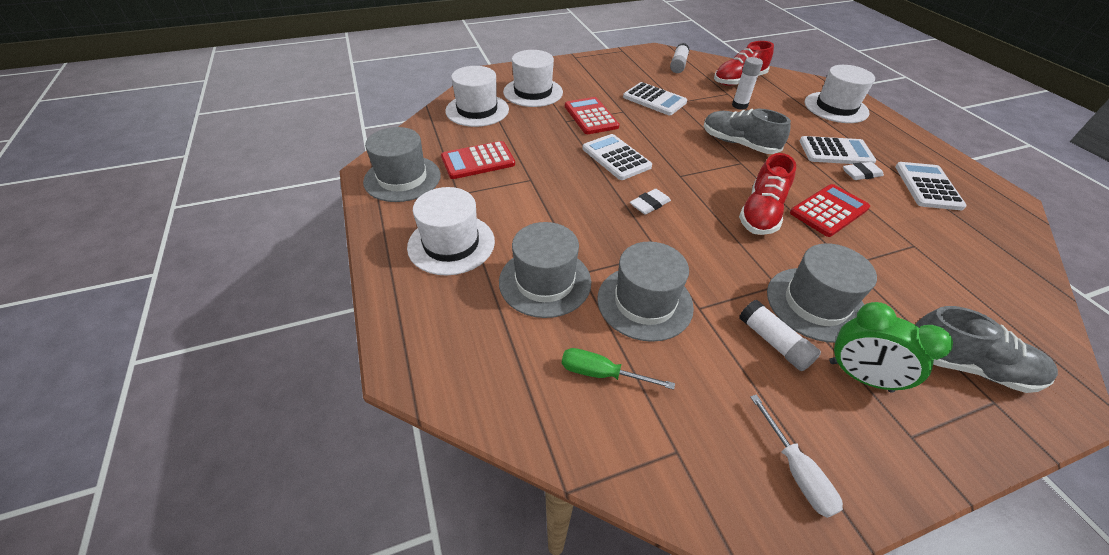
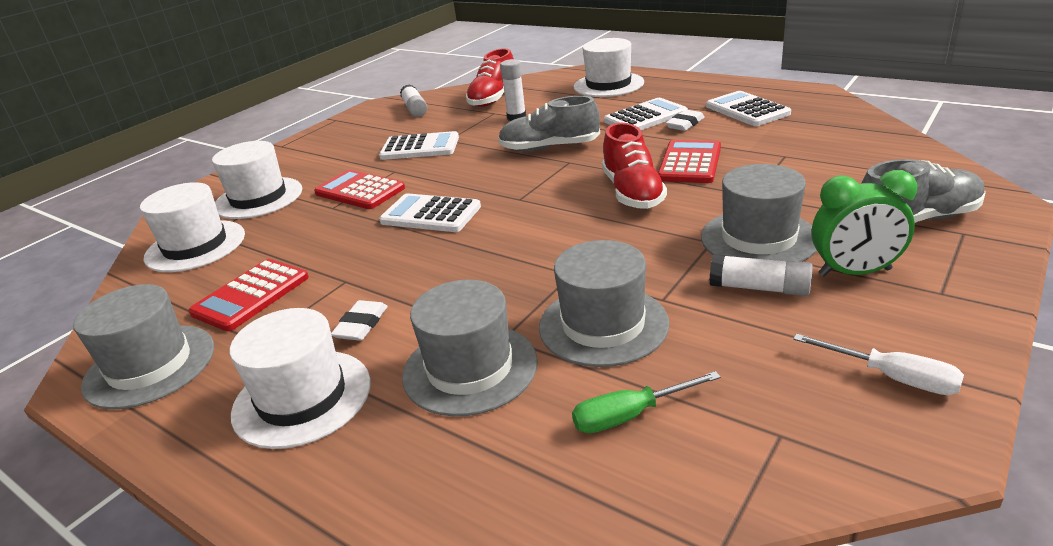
camera: 30 degrees left, 15 degrees down
white eraser [630,189,671,215] -> white eraser moved to [331,300,388,341]

